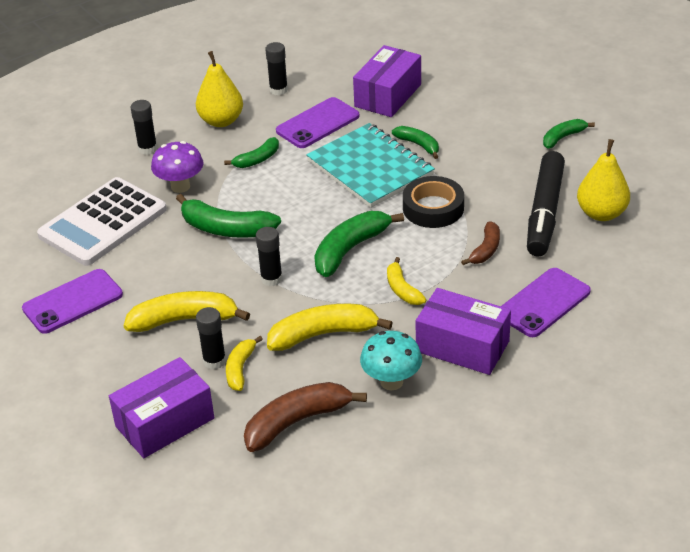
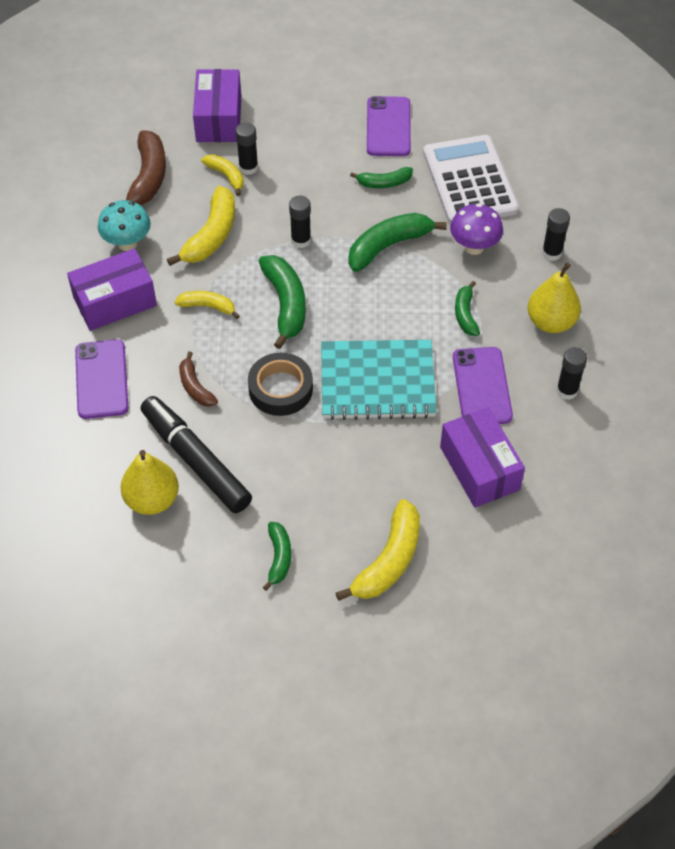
camera: 125 degrees right, 15 degrees up
yellow banana [124,291,250,332] -> yellow banana moved to [336,499,420,601]
green banana [392,126,439,159] -> green banana moved to [350,167,413,188]

